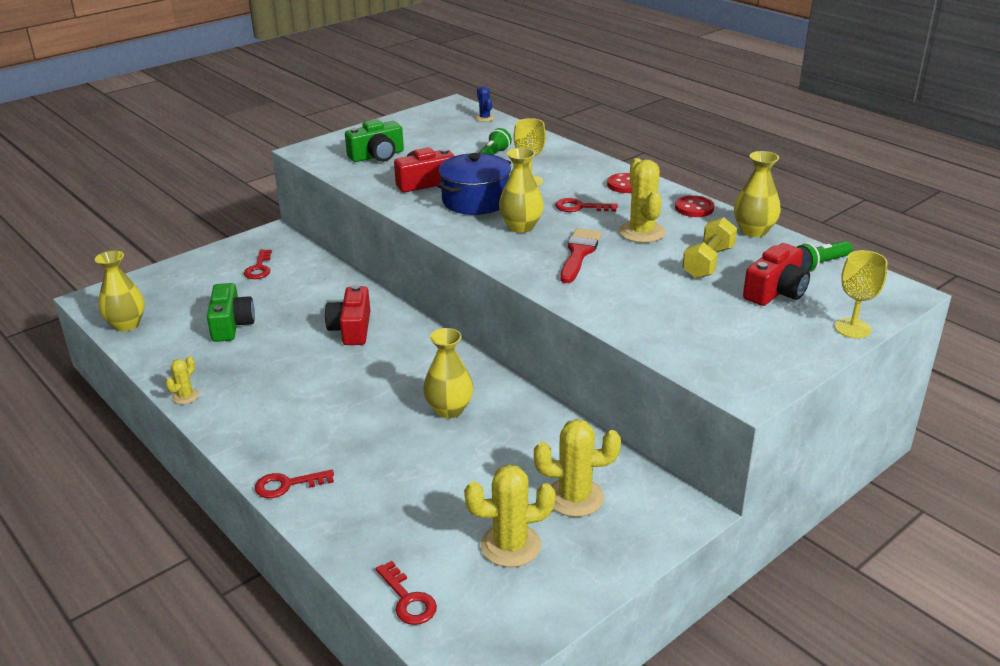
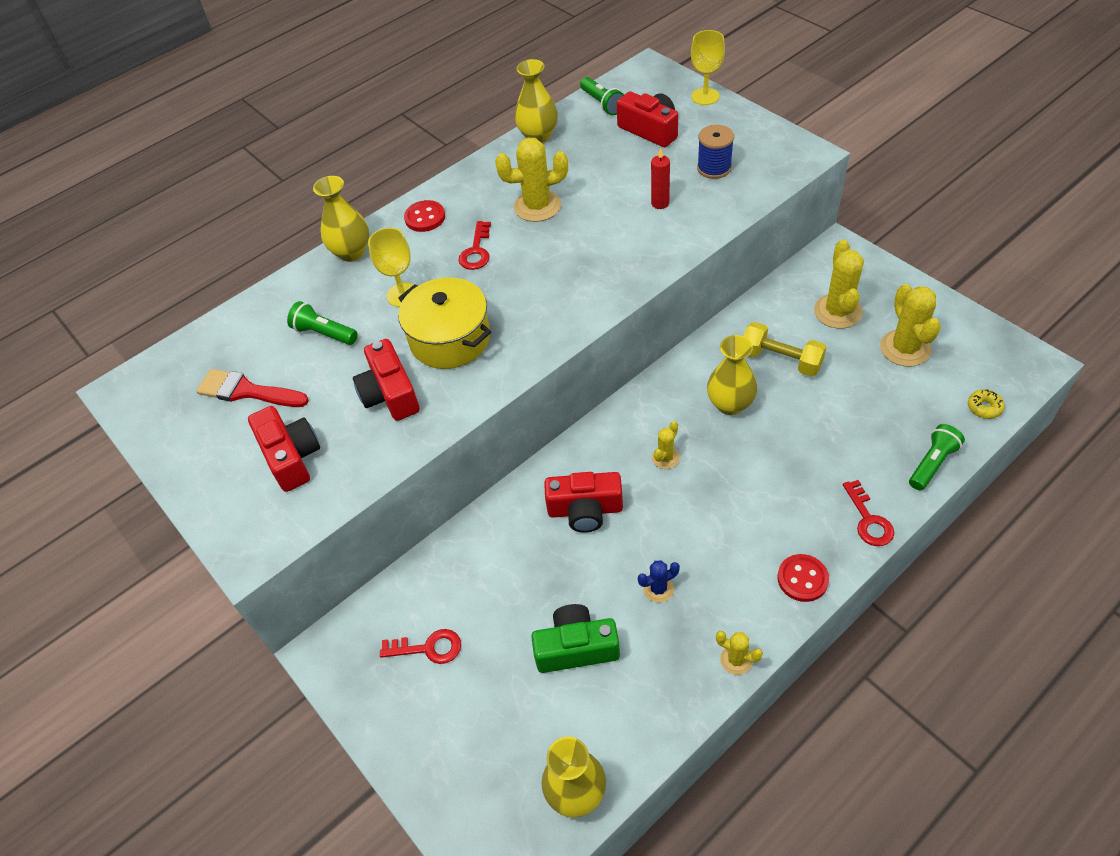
camera: 85 degrees left, 20 degrees up
green camera [345,119,404,162] -> red camera [248,406,320,492]
red key [375,561,437,625] -> yellow donut [968,389,1005,419]
blue pot [437,153,511,215] -> yellow pot [398,277,491,369]
blue cactus [475,86,495,122] -> blue cactus moved to [638,560,680,603]
yellow vase [499,148,544,233] -> yellow vase moved to [313,176,369,262]
red brush [560,228,602,283] -> red brush moved to [196,369,309,407]
red button [675,195,714,217] -> red button moved to [777,554,829,602]
yellow dumbbell [682,217,737,279] -> yellow dumbbell moved to [743,322,827,377]
none -> red candle [651,148,670,209]
none -> yellow cactus [652,421,680,469]
none -> blue spool [697,125,734,179]
none -> green flashlight [909,424,965,490]

